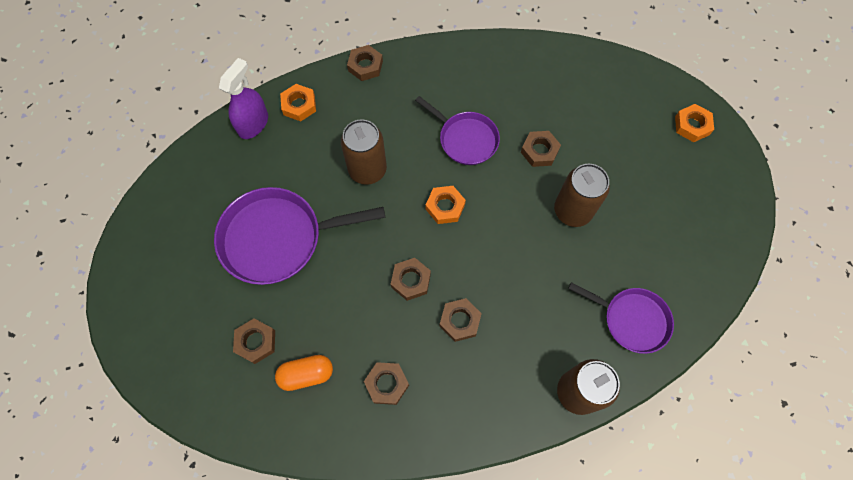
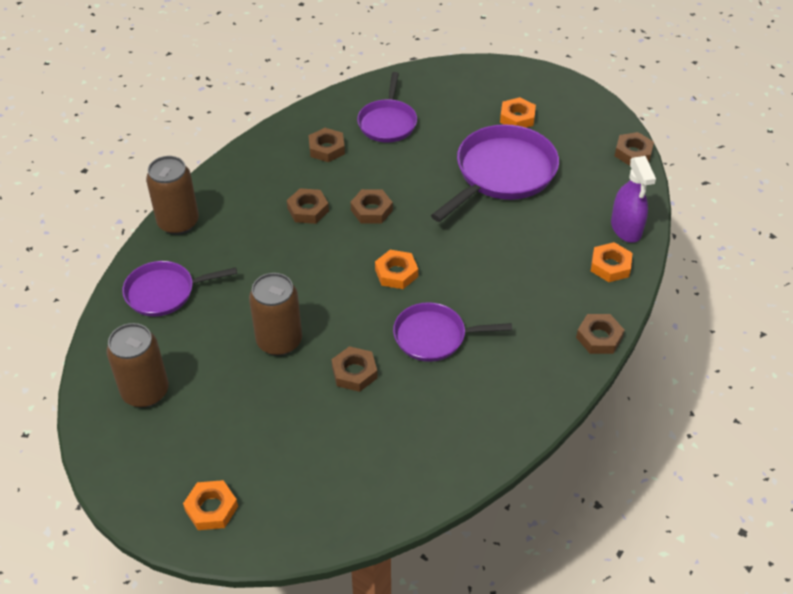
camera: 140 degrees right, 20 degrees down
brown nut [233,319,275,364] -> brown nut moved to [615,132,654,166]
orange capsule [275,355,333,391] -> purple pan [357,72,417,143]
brown can [341,119,387,185] -> brown can moved to [106,323,169,408]
none -> orange nut [500,97,536,128]

